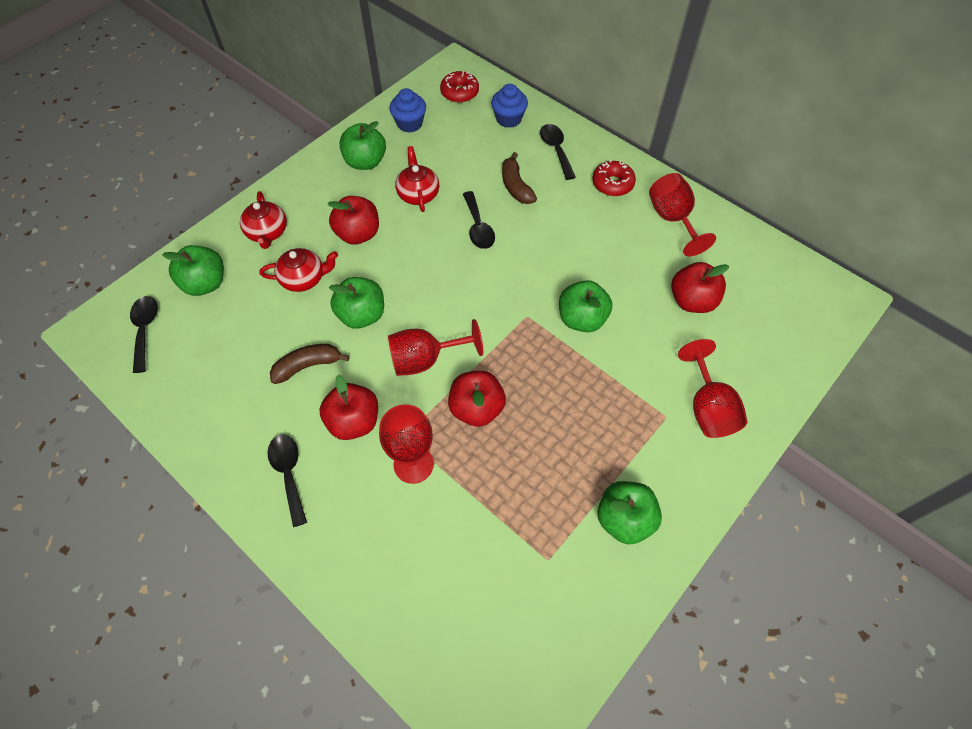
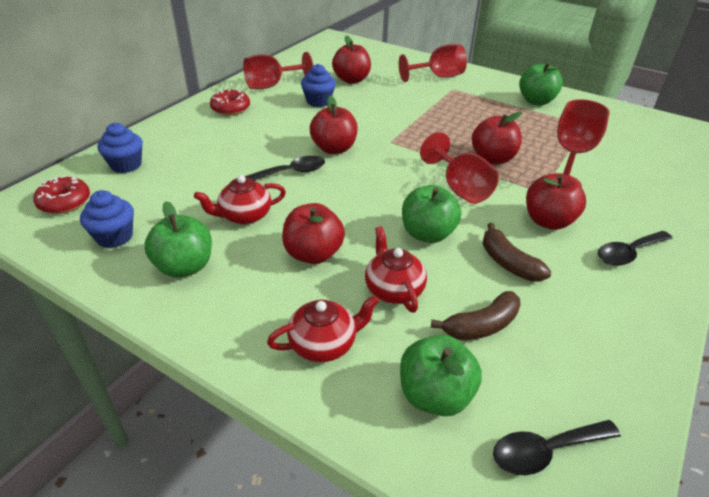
camera: 100 degrees left, 20 degrees down
brown banana [502,152,537,204] -> brown banana moved to [431,291,521,340]
black spoon [540,124,576,180] -> none
green apple [559,280,612,332] -> none
none -> blue cupcake [301,64,336,107]
none -> red apple [310,95,358,154]

